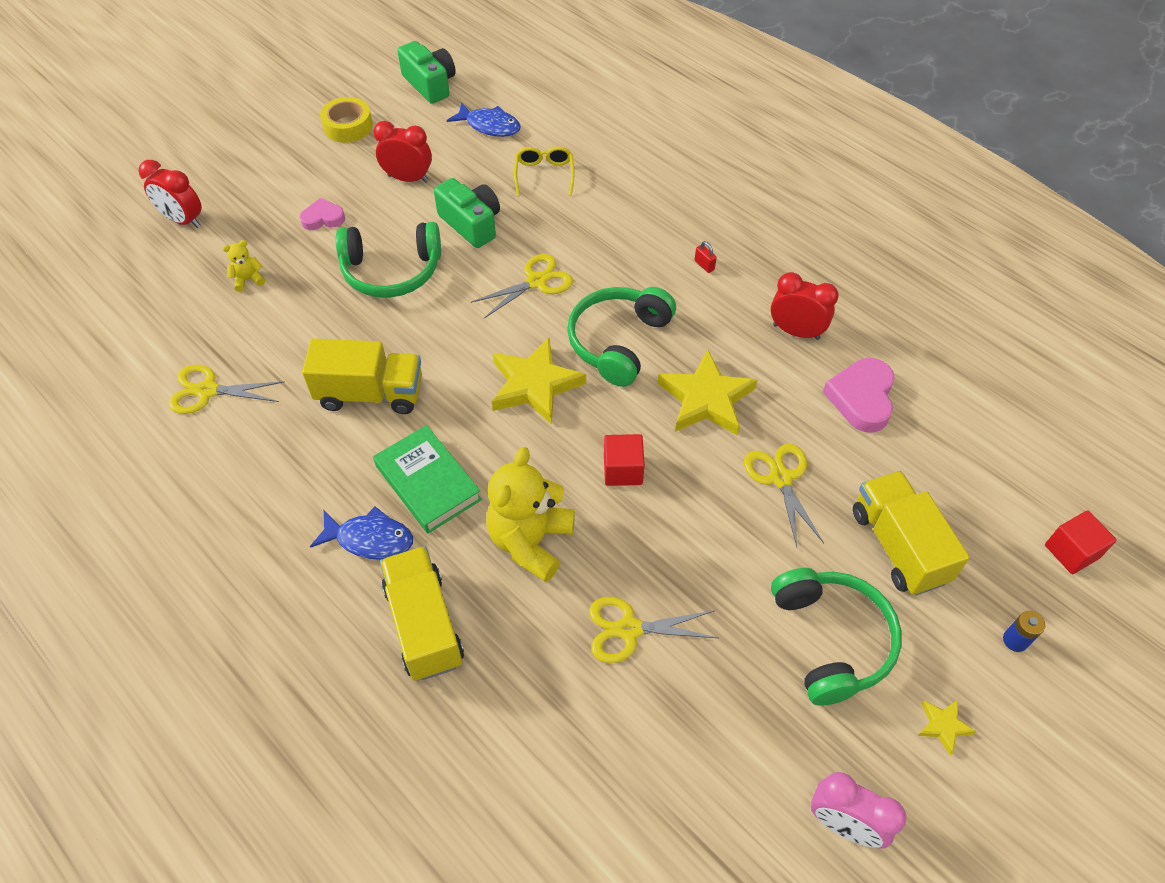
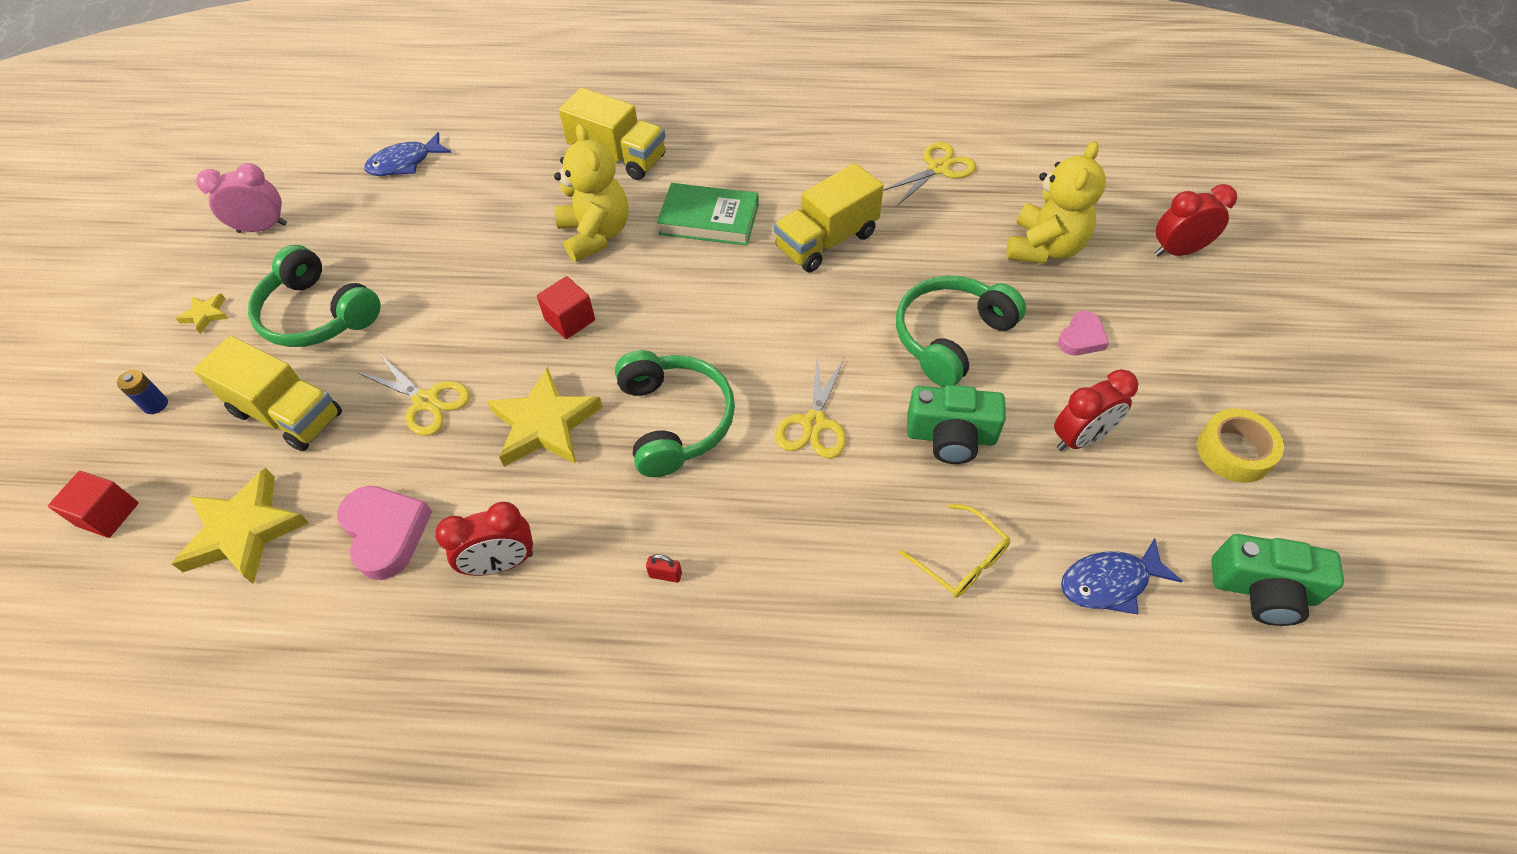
camera: 140 degrees right, 0 degrees up
yellow teddy bear [222,240,265,292] -> yellow teddy bear [1007,141,1106,264], size x2.25
blue fish [310,507,413,560] -> blue fish moved to [364,132,451,176]
yellow star [492,337,586,425] -> yellow star moved to [172,468,309,584]
yellow scissors [589,597,718,663] -> none

